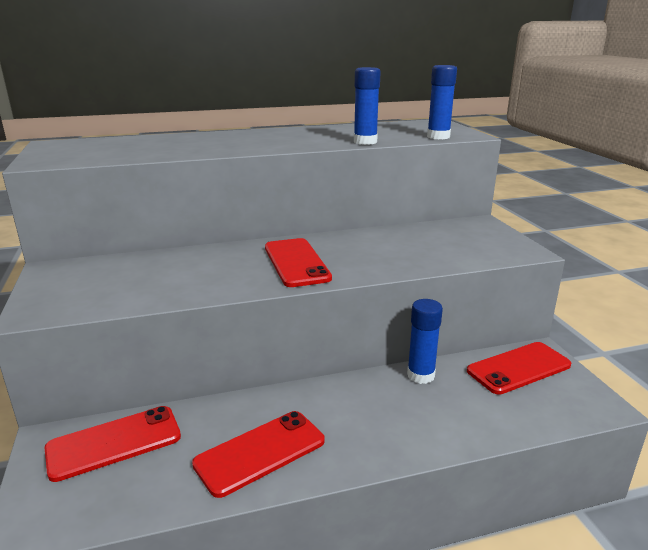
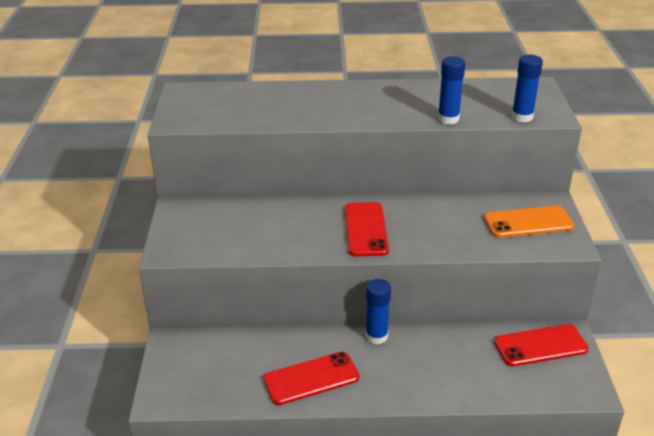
camera: 15 degrees right, 10 degrees up
red phone [44,406,181,482] -> none
blue glue stick [407,299,443,384] -> blue glue stick moved to [365,279,391,344]
none -> orange phone [484,206,574,238]

